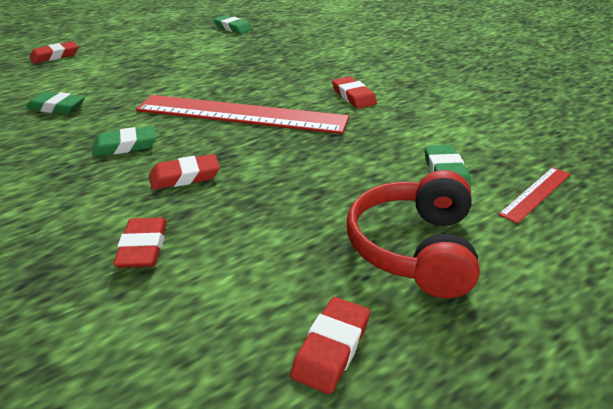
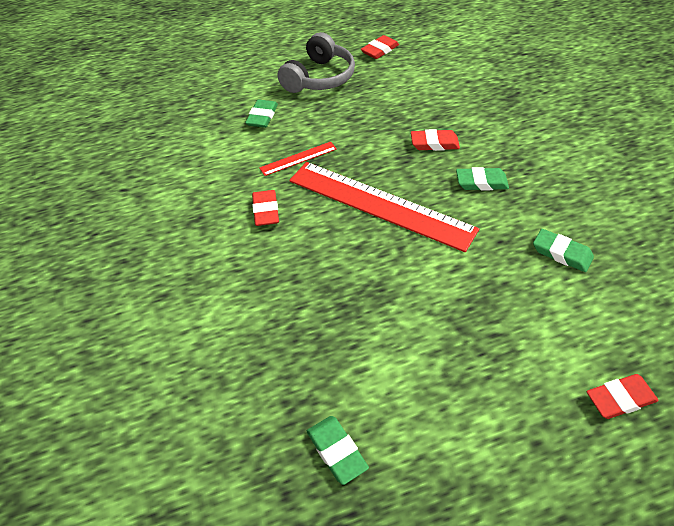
camera: 160 degrees left, 15 degrees up
red eraser [113,218,167,268] -> none
red headphones [347,170,480,298] -> grey headphones [278,32,355,93]
red ruler [498,167,571,224] -> red ruler moved to [259,142,337,176]

